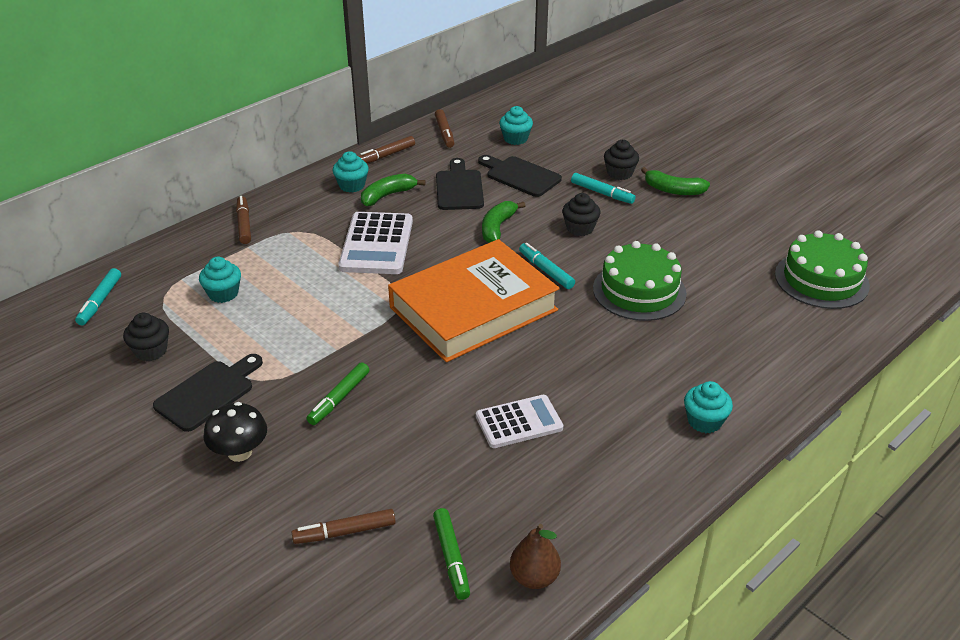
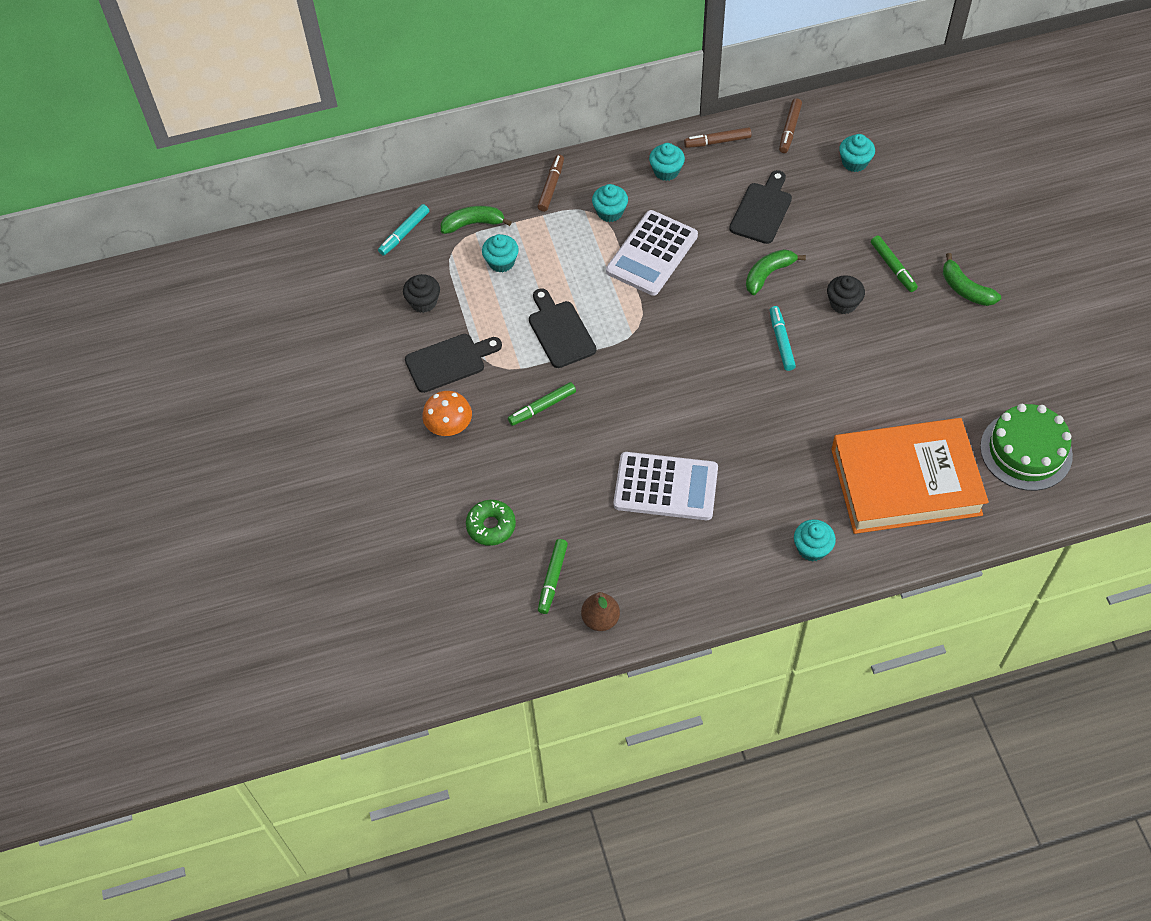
camera: 30 degrees right, 20 degrees up
black mushroom [203,402,267,462] -> orange mushroom [422,391,472,436]
brown marker [291,509,396,544] -> green donut [466,500,516,546]
green banana [361,174,426,206] -> green banana moved to [441,206,512,234]
orange book [388,239,560,362] -> orange book moved to [831,418,989,534]
white calculator [476,395,563,448] -> white calculator [614,452,718,520], size x1.51
black cutting board [478,155,562,197] -> black cutting board moved to [529,288,596,368]
turquoise marker [571,173,636,204] -> green marker [871,235,918,292]
green cake [593,241,687,321] -> none
black cupcake [604,140,639,180] -> none
none -> turquoise cupcake [592,184,628,222]

